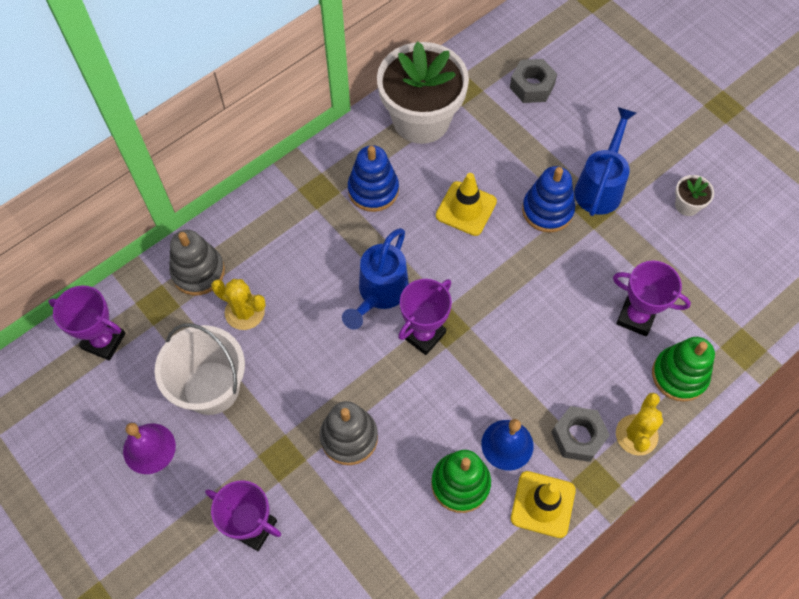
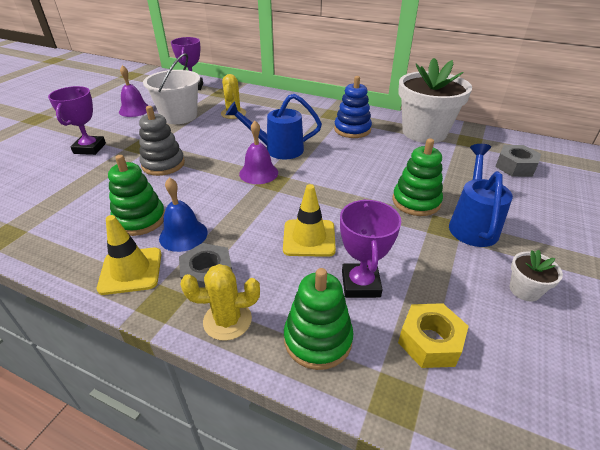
camera: 65 degrees right, 25 degrees down
grey stacking toy [169,230,225,295] -> none
purple trophy [398,279,452,355] -> purple bell [239,121,278,184]
yellow traffic cone [436,173,497,236] -> yellow traffic cone moved to [283,184,336,257]
blue stacking toy [522,166,575,233] -> green stacking toy [392,138,443,216]
blue watering can [574,107,636,216] -> blue watering can turned 75 degrees counterclockwise [449,144,513,247]
none -> yellow nut [398,303,469,368]

